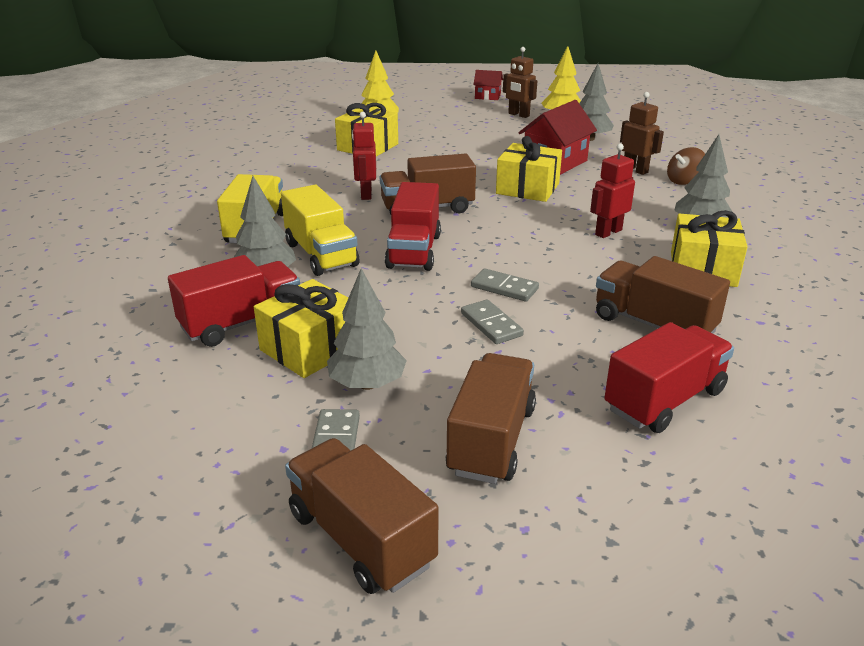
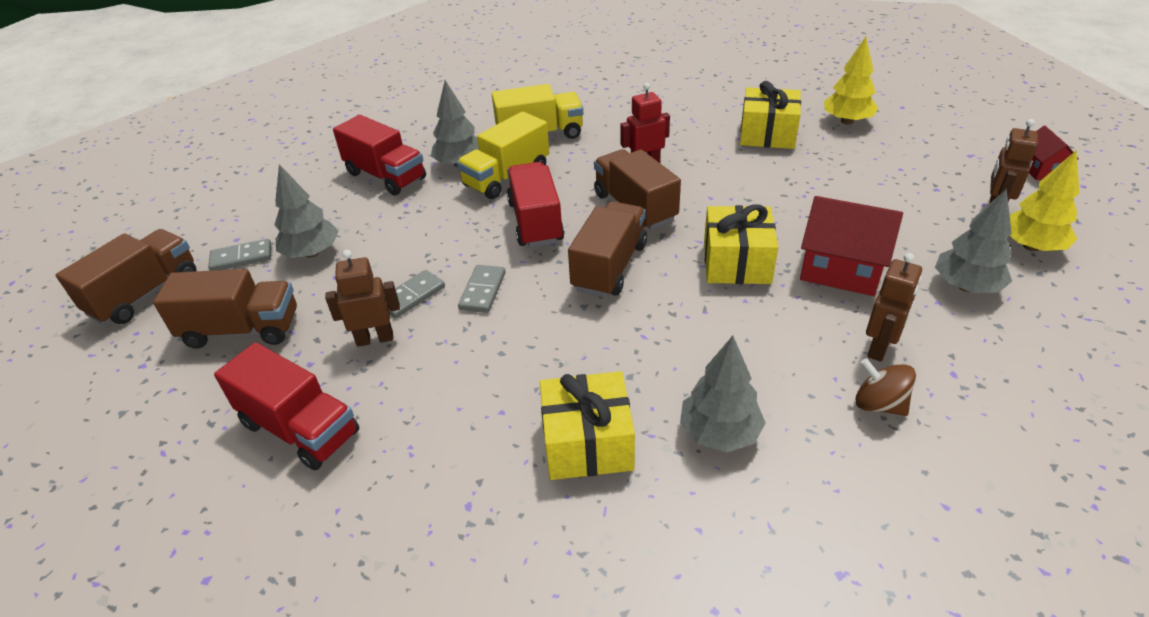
camera: 75 degrees right, 10 degrees up
yellow gift [254,279,348,378] -> none
red truck [385,182,441,271] -> red truck turned 90 degrees clockwise [507,162,564,247]
red robot [590,143,635,238] -> none
brown truck [596,256,730,333] -> brown truck moved to [568,201,647,297]
none -> brown robot [325,250,400,347]

